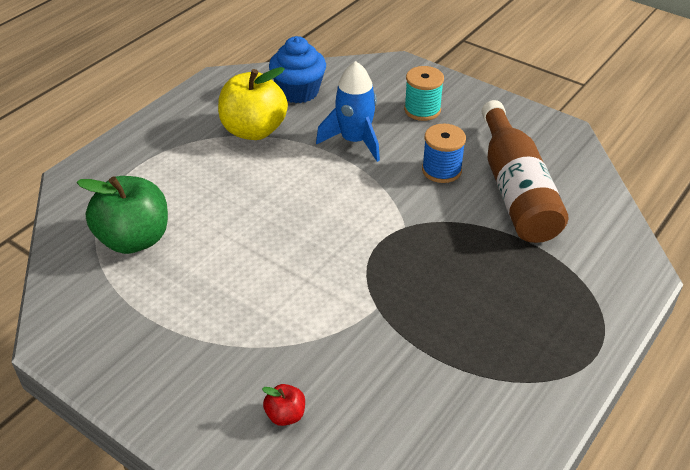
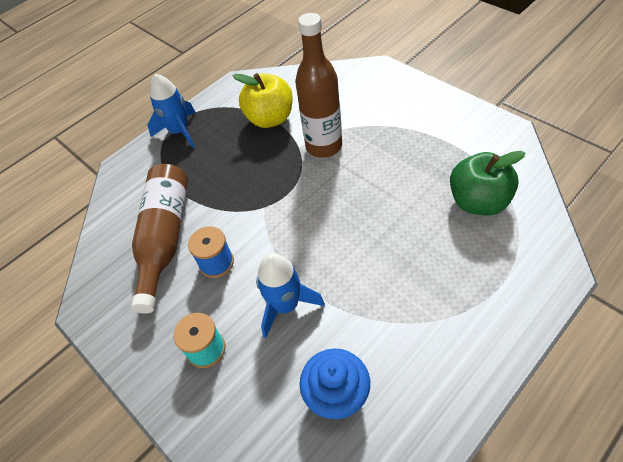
camera: 165 degrees left, 10 degrees up
yellow apple [218,67,288,140] -> yellow apple moved to [233,73,293,128]
red apple [262,384,305,426] -> none
none -> blue rocket [148,74,196,148]
none -> brown bottle [295,13,342,158]

